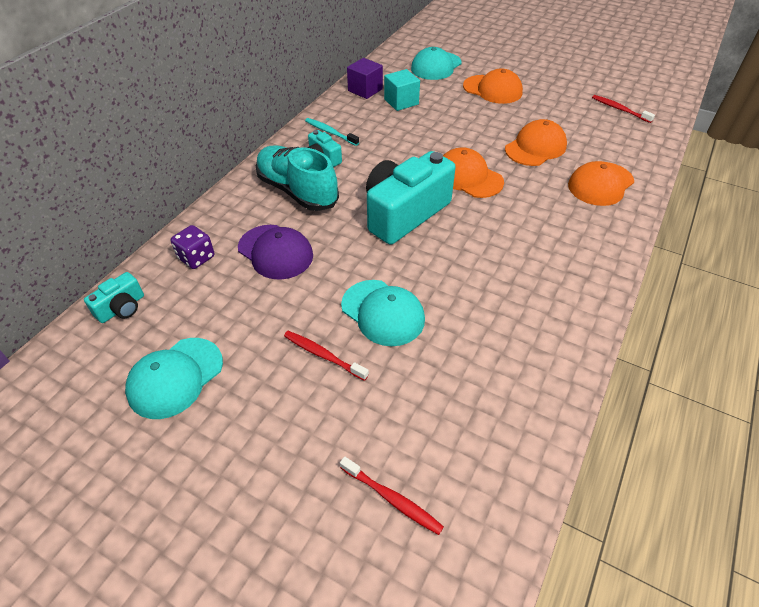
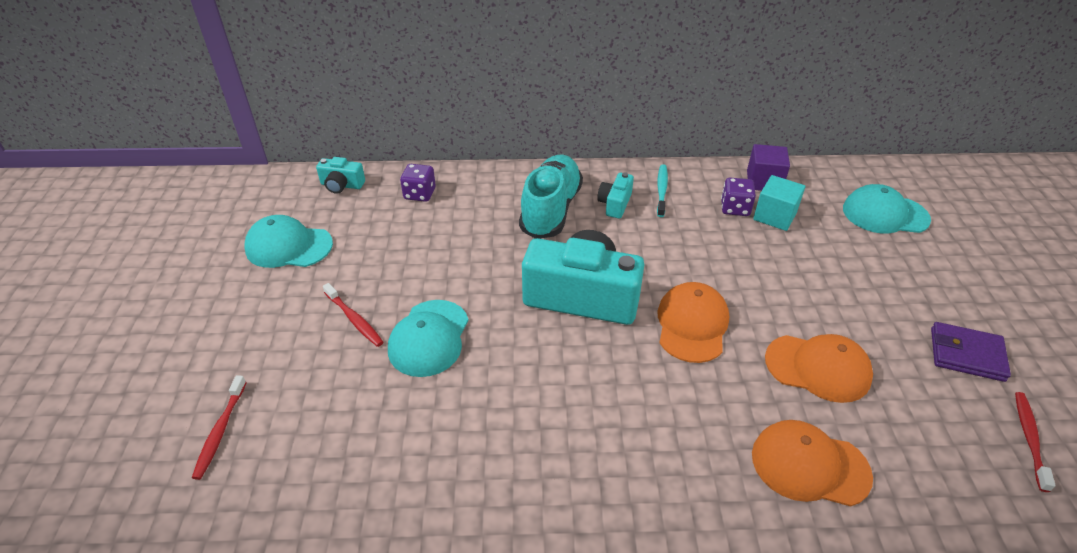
camera: 60 degrees right, 5 degrees down
purple cap [238,225,313,280] -> none
red toothbrush [284,331,369,381] -> red toothbrush turned 135 degrees clockwise [323,283,383,347]
orange cap [463,68,523,104] -> none
none -> purple dice [721,178,756,216]
none -> purple wallet [931,322,1011,382]

